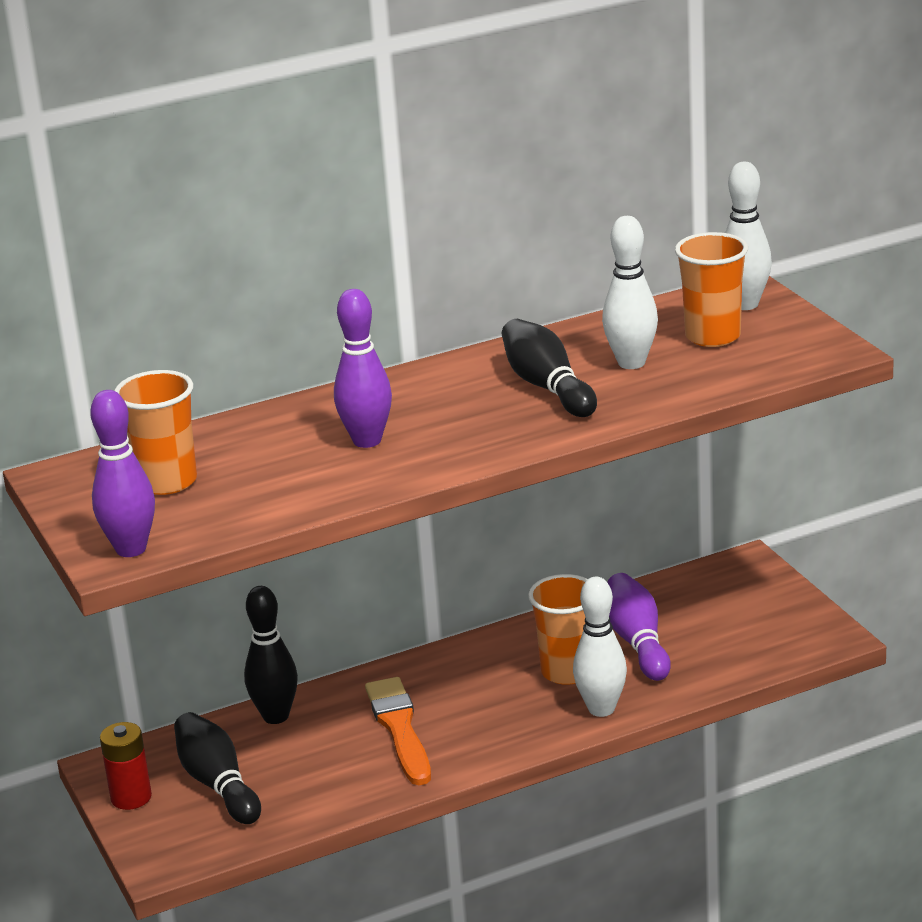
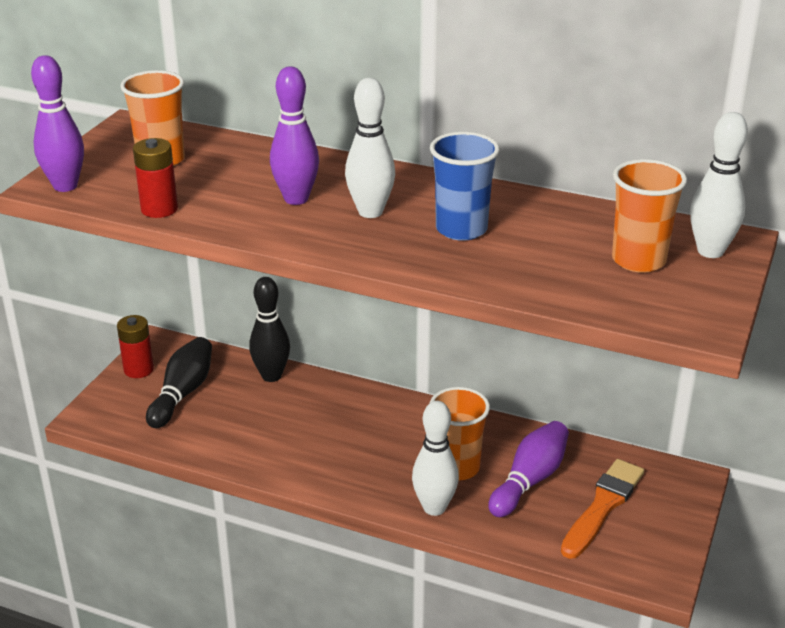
camera: 45 degrees right, 5 degrees up
orange brush [365,677,431,785] -> orange brush moved to [561,459,644,559]
black bowling pin [502,319,597,417] -> blue cup [430,132,500,241]
white bowling pin [602,216,658,369] -> white bowling pin moved to [345,78,395,218]
none -> red battery [133,138,178,218]

